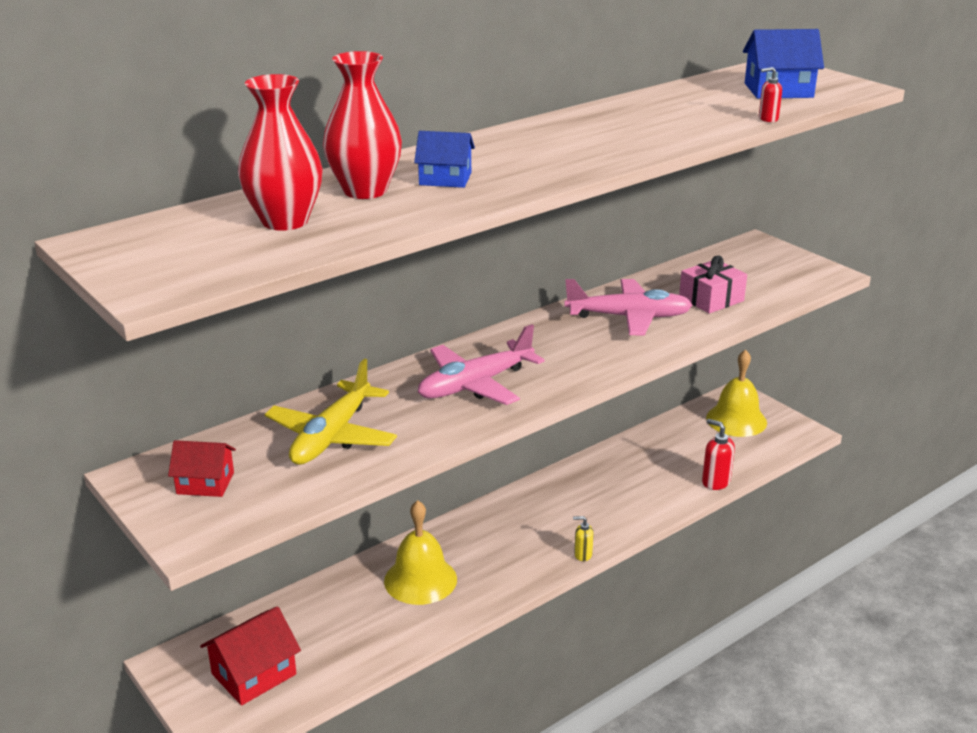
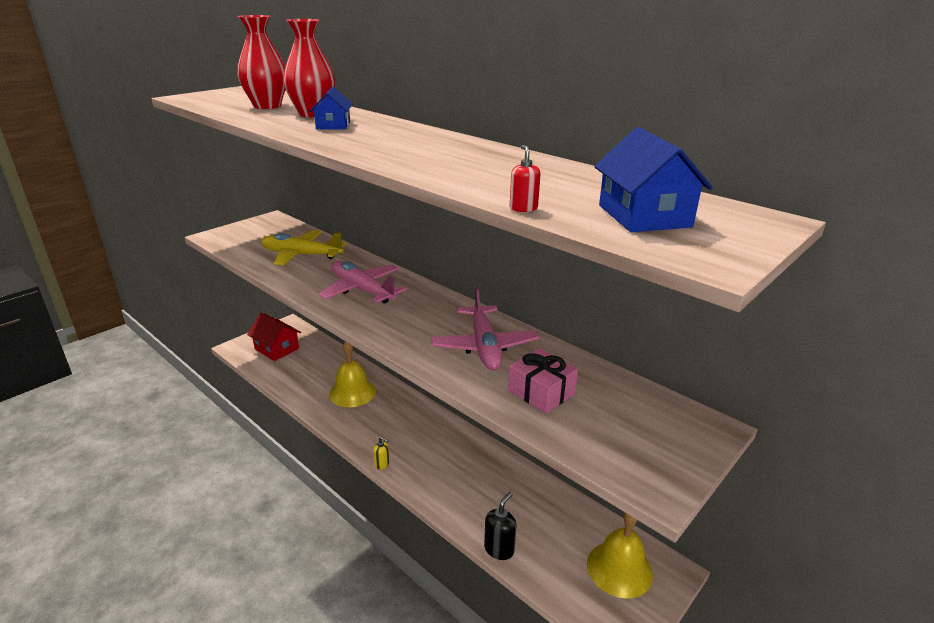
camera: 80 degrees right, 0 degrees up
red house [168,440,236,497] -> none
yellow soap dispenser [573,516,594,561] -> yellow soap dispenser turned 120 degrees clockwise [373,437,390,470]
red soap dispenser [702,419,735,490] -> black soap dispenser [484,492,517,560]

